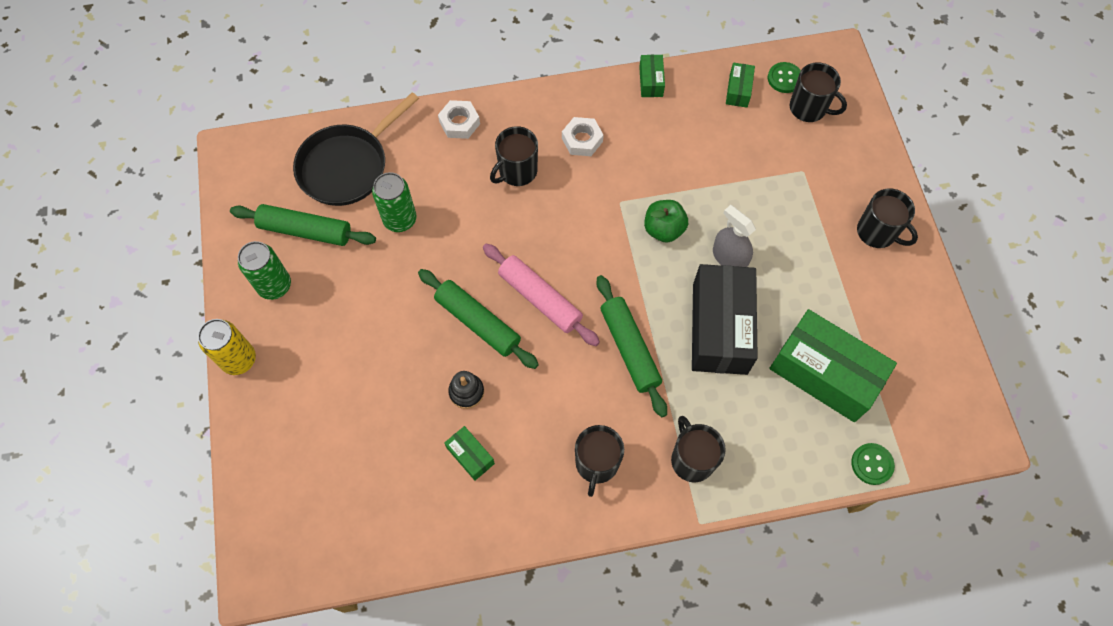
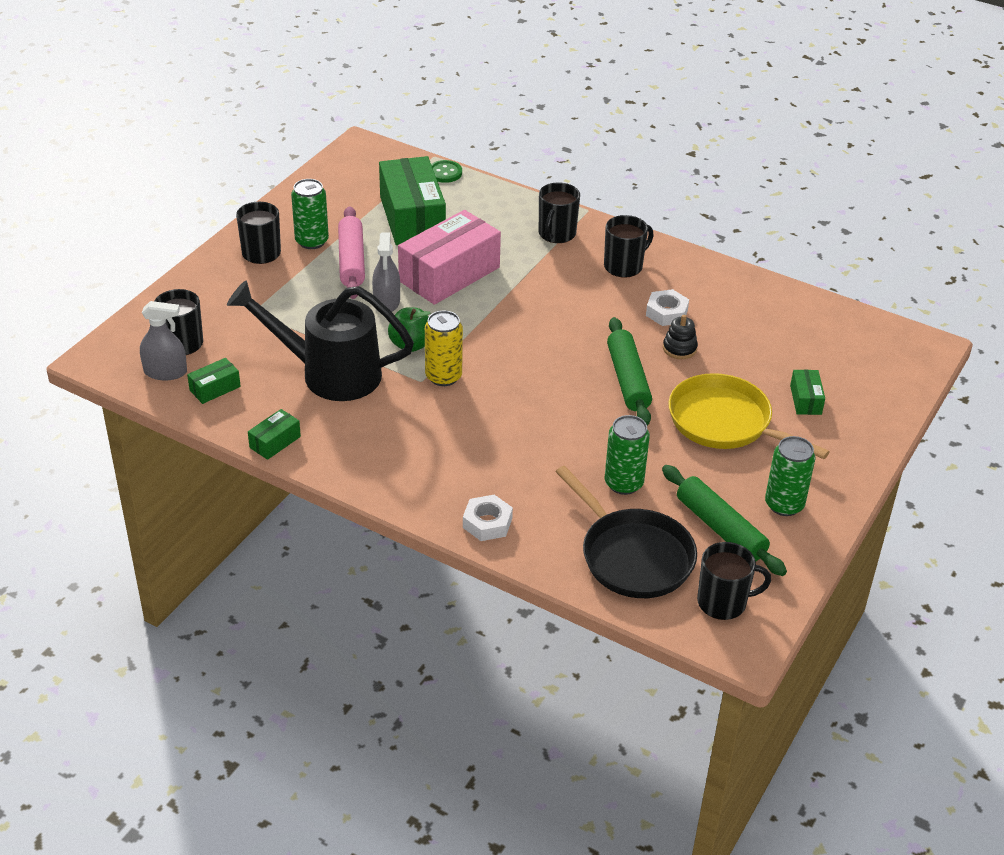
camera: 140 degrees left, 25 degrees down
yellow can [198,319,256,375] -> yellow can moved to [425,311,463,386]
black pan [293,92,419,206] -> black pan turned 60 degrees clockwise [555,466,697,598]
green box [445,426,495,481] -> green box moved to [790,370,825,415]
pink rolling pin [483,244,600,346] -> pink rolling pin moved to [338,206,365,299]
black mug [490,126,538,186] -> black mug moved to [697,542,771,620]
white nut [562,117,604,156] -> white nut moved to [646,289,689,326]
green rolling pin [597,275,667,417] -> none
black box [692,264,758,375] -> pink box [398,210,501,305]
green button [768,62,801,93] -> grey spray bottle [140,301,187,380]
none -> black watering can [227,280,414,401]
none -> green can [291,179,329,249]
none -> yellow pan [669,373,830,459]

